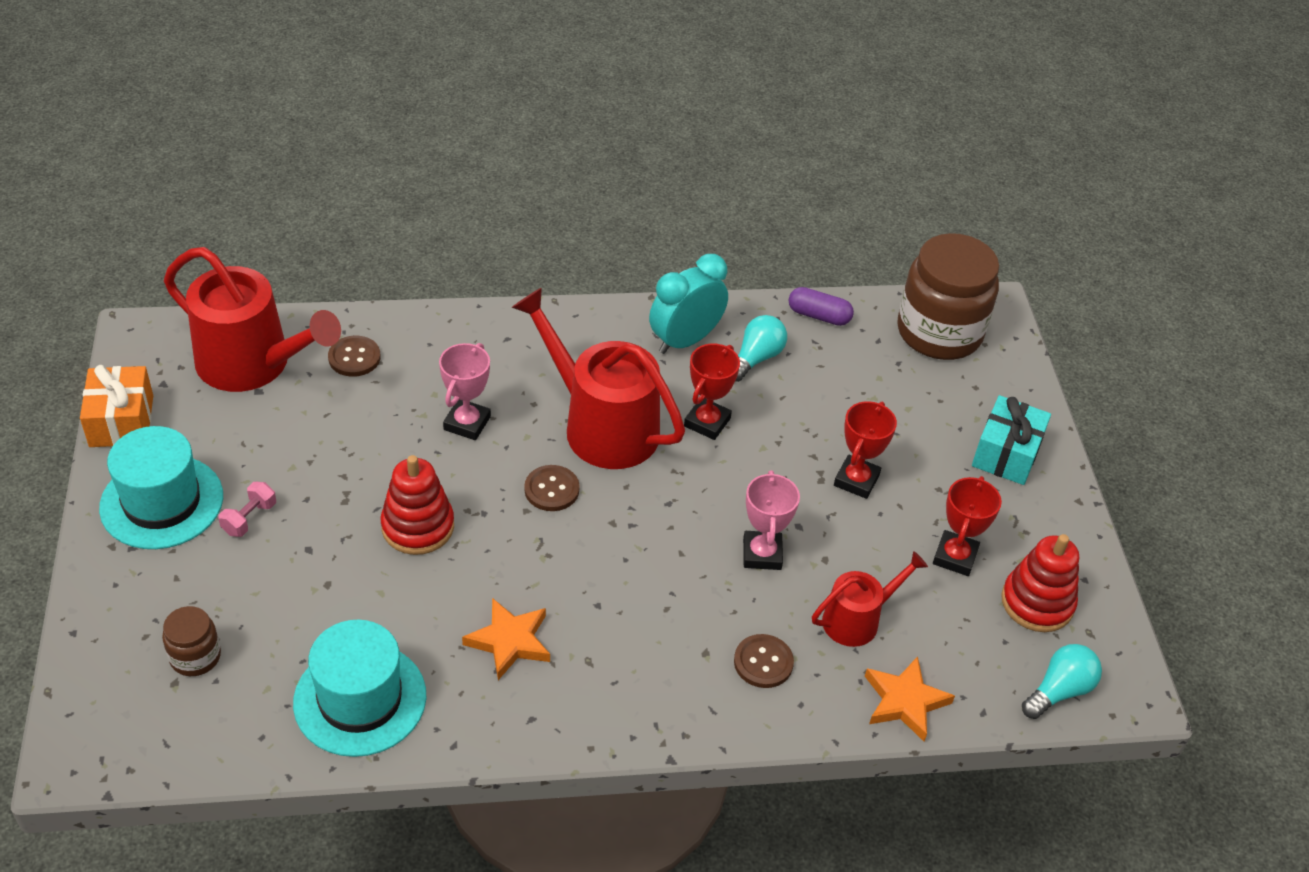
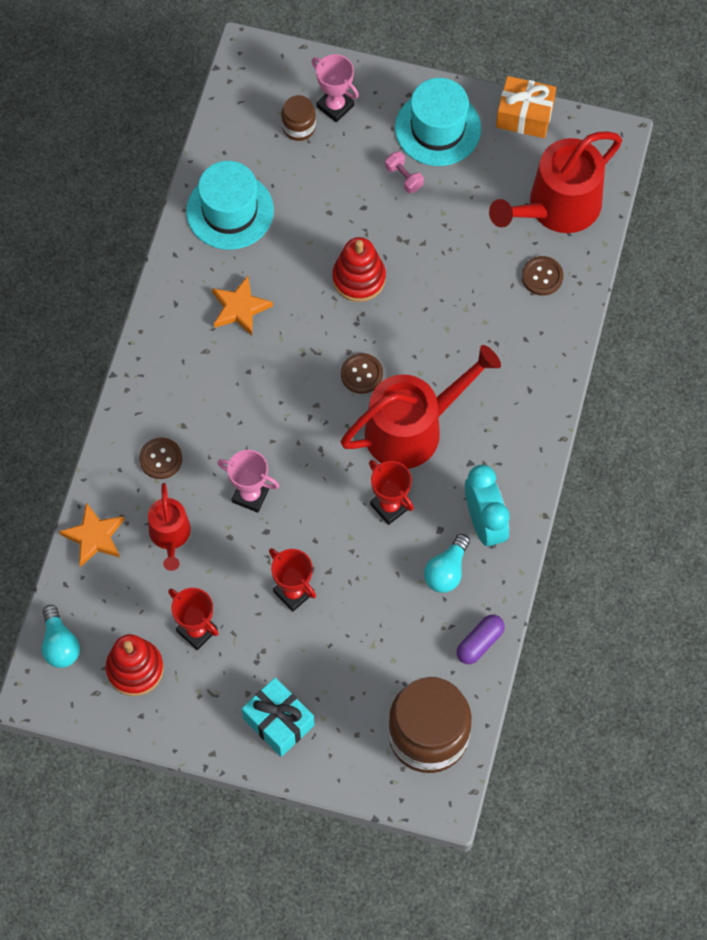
camera: 115 degrees right, 20 degrees up
pink trophy [439,343,491,440] -> pink trophy moved to [312,54,359,123]
turquoise light bulb [736,315,787,382] -> turquoise light bulb turned 60 degrees clockwise [424,534,470,593]

